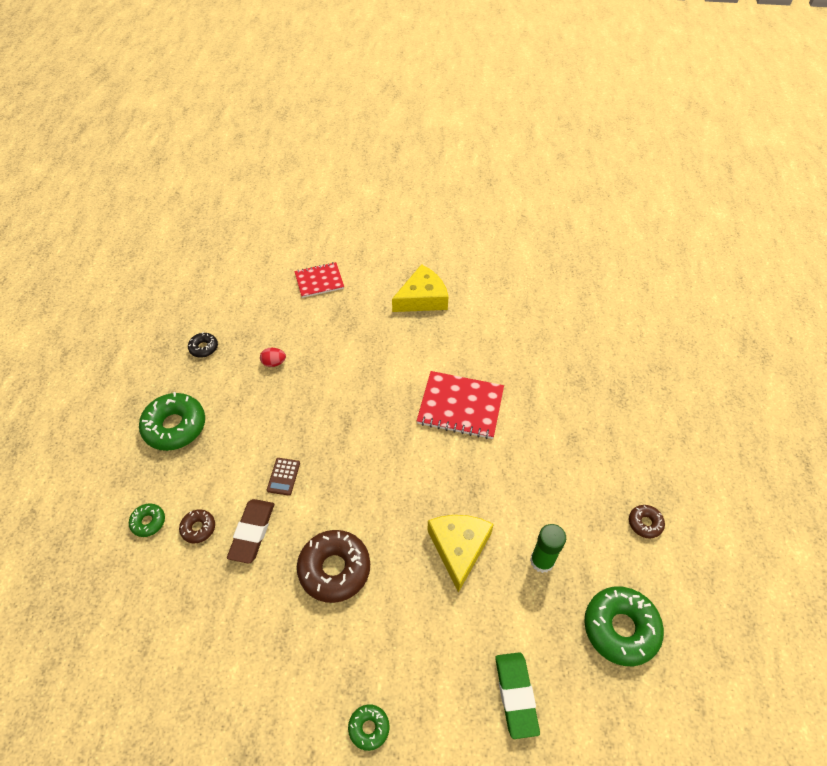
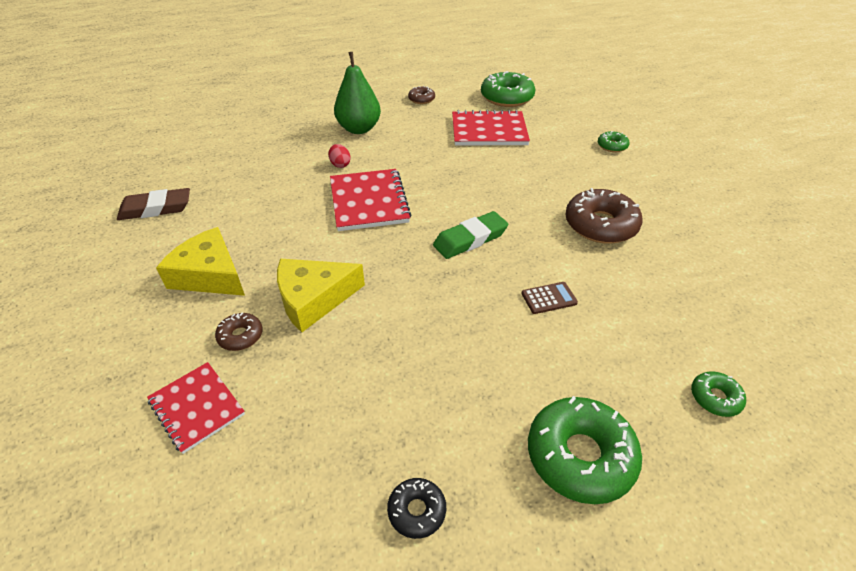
camera: 115 degrees left, 10 degrees down
brown donut [179,509,215,543] -> brown donut moved to [215,313,263,351]
brown eraser [227,499,274,564] -> brown eraser moved to [117,188,190,220]
red egg [260,348,286,367] -> red egg moved to [329,144,351,168]
green donut [348,704,390,751] -> green donut moved to [598,131,630,152]
yellow cheese [427,515,494,593] -> yellow cheese moved to [277,259,365,332]
green eraser [495,652,540,739] -> green eraser moved to [433,211,508,259]
green glue stick [530,524,566,573] -> red notebook [452,110,530,145]
none -> green pear [334,52,381,134]

